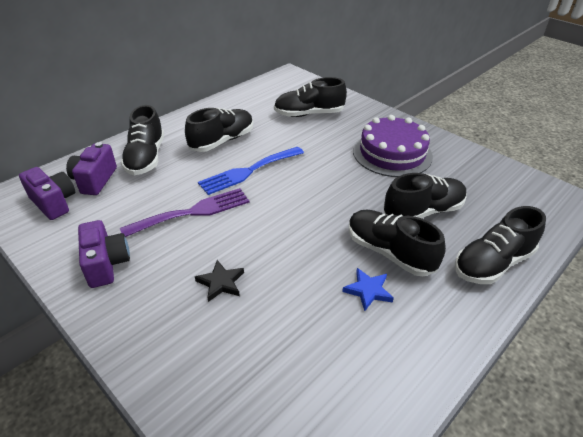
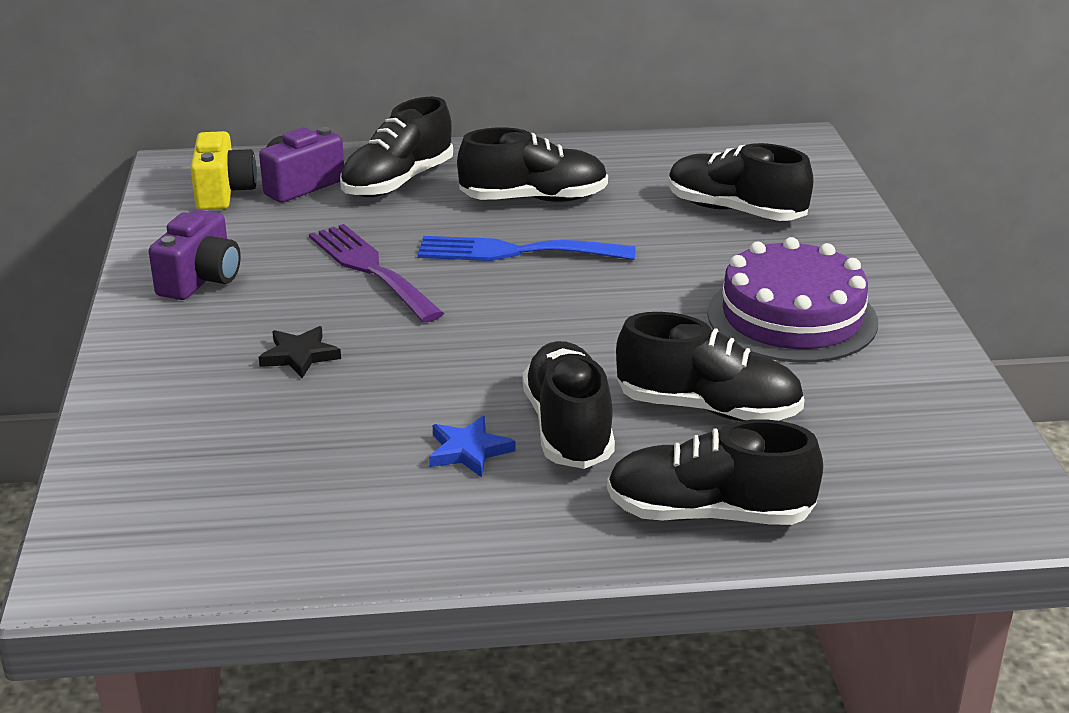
camera: 40 degrees right, 10 degrees down
purple camera [19,167,75,220] -> yellow camera [190,131,257,210]
purple fork [120,188,249,237] -> purple fork turned 135 degrees counterclockwise [309,224,444,323]

